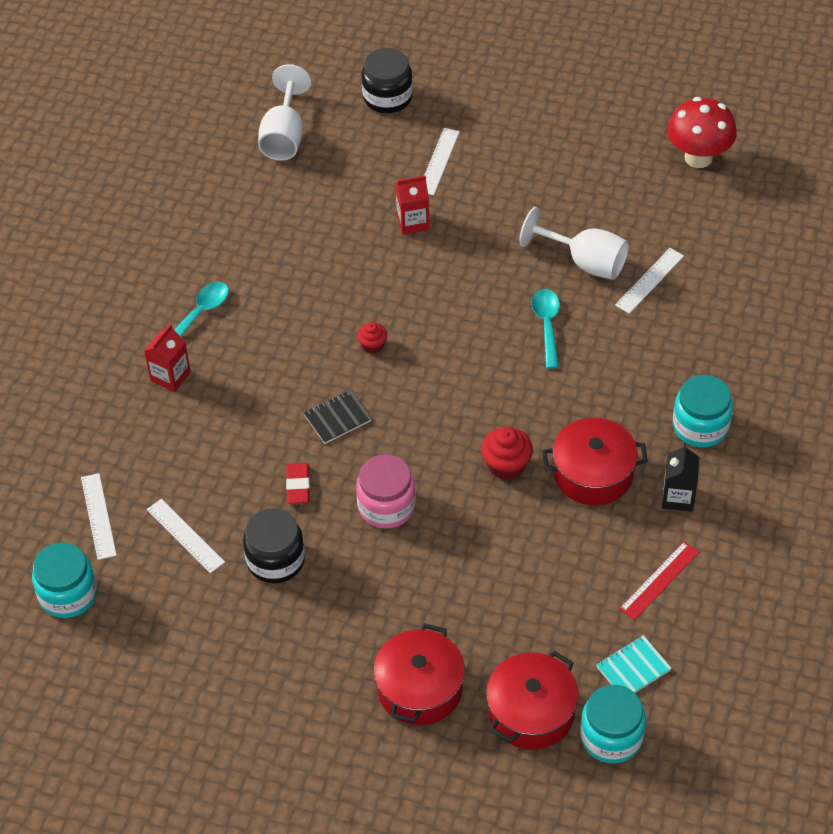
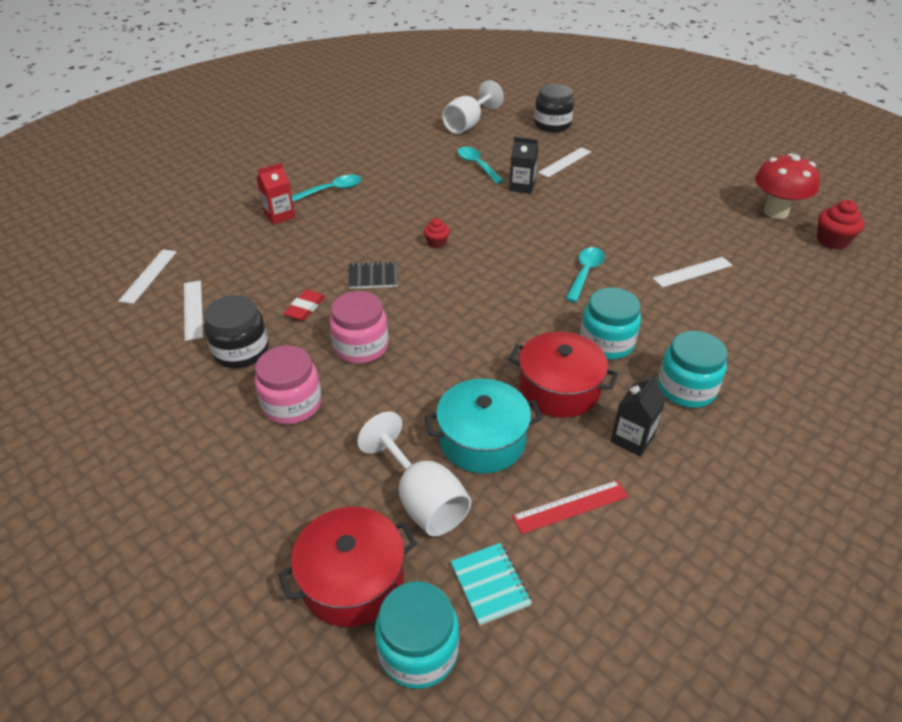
camera: 25 degrees right, 10 degrees down
turquoise jar [32,543,97,618] -> turquoise jar moved to [580,288,641,360]
red pot [374,623,465,725] -> none
red carton [395,176,430,235] -> black carton [509,137,538,194]
red cupcake [481,427,533,480] -> red cupcake moved to [817,200,864,250]
white goblet [519,207,629,280] -> white goblet moved to [357,412,471,536]
turquoise notebook [596,635,672,693] -> turquoise notebook turned 75 degrees clockwise [451,543,532,626]
none -> pink jar [254,345,322,424]
none -> turquoise pot [425,379,542,474]
none -> turquoise spoon [457,147,504,184]

